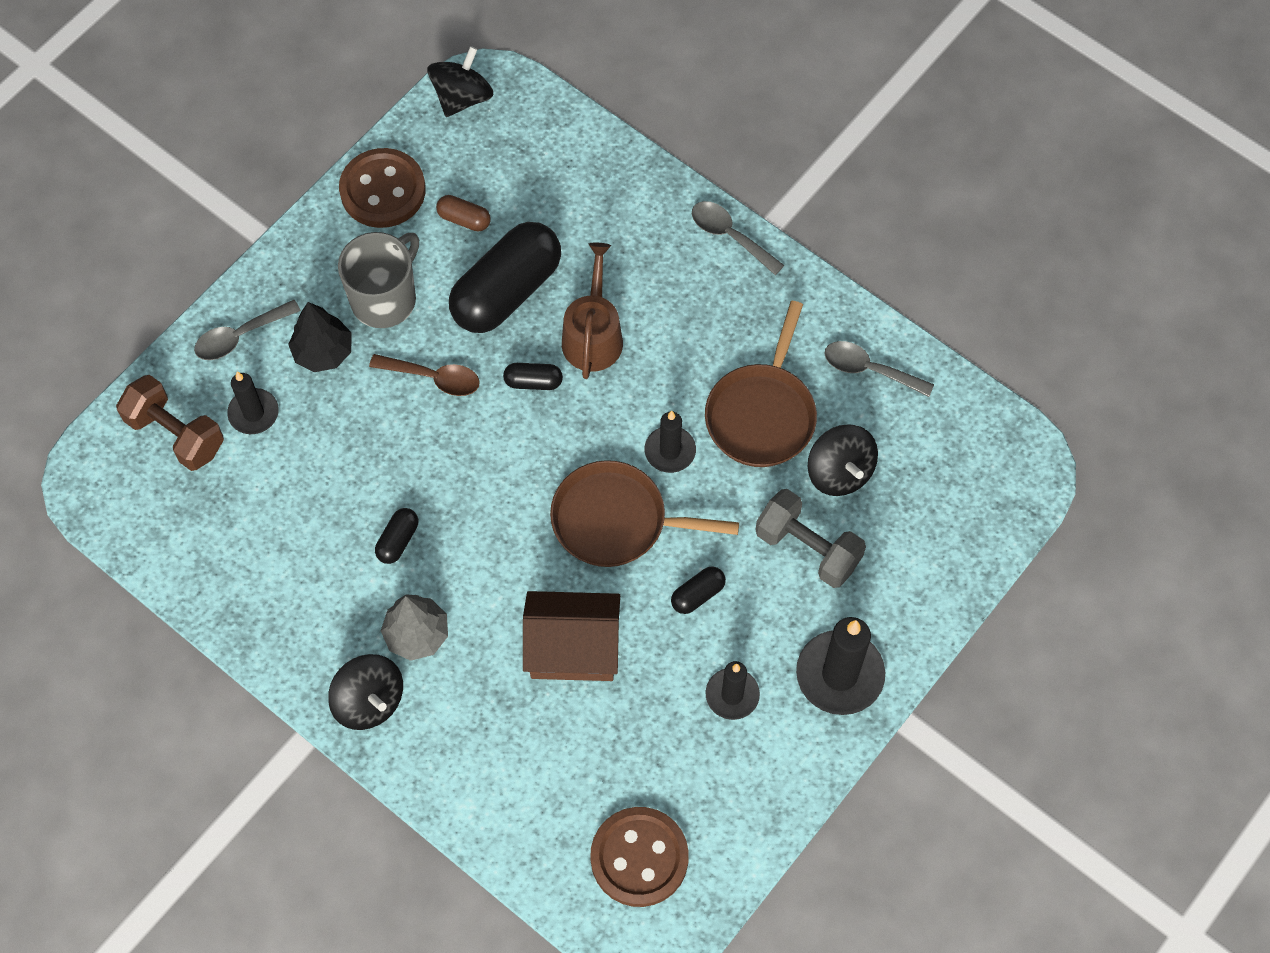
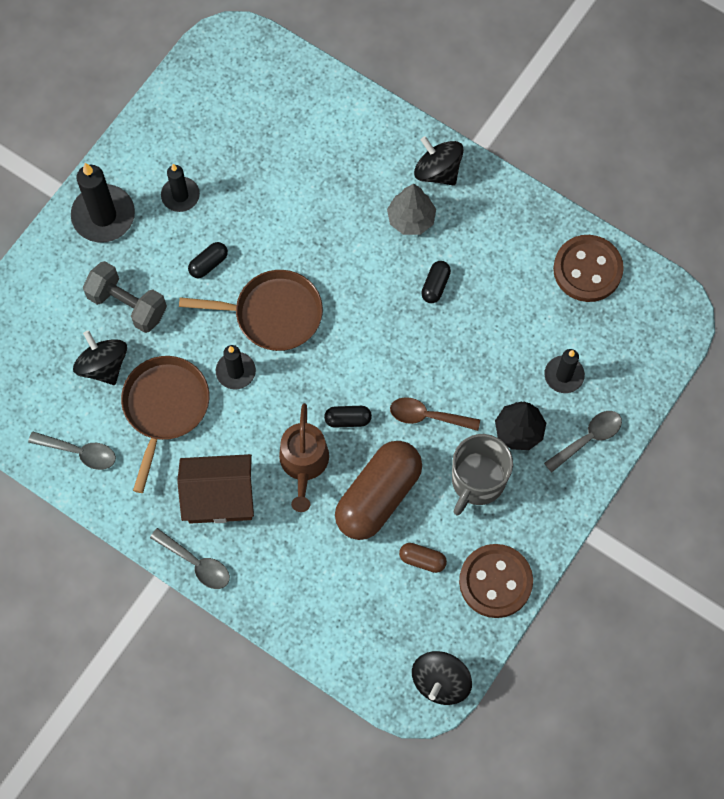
camera: 175 degrees right, 5 degrees up
brown dumbbell [116,375,224,471] -> none
black capsule [449,222,561,333] -> brown capsule [335,441,422,540]
brown house [523,591,620,681] -> brown house moved to [177,454,254,524]
brown button [590,807,689,907] -> brown button moved to [553,235,624,302]

